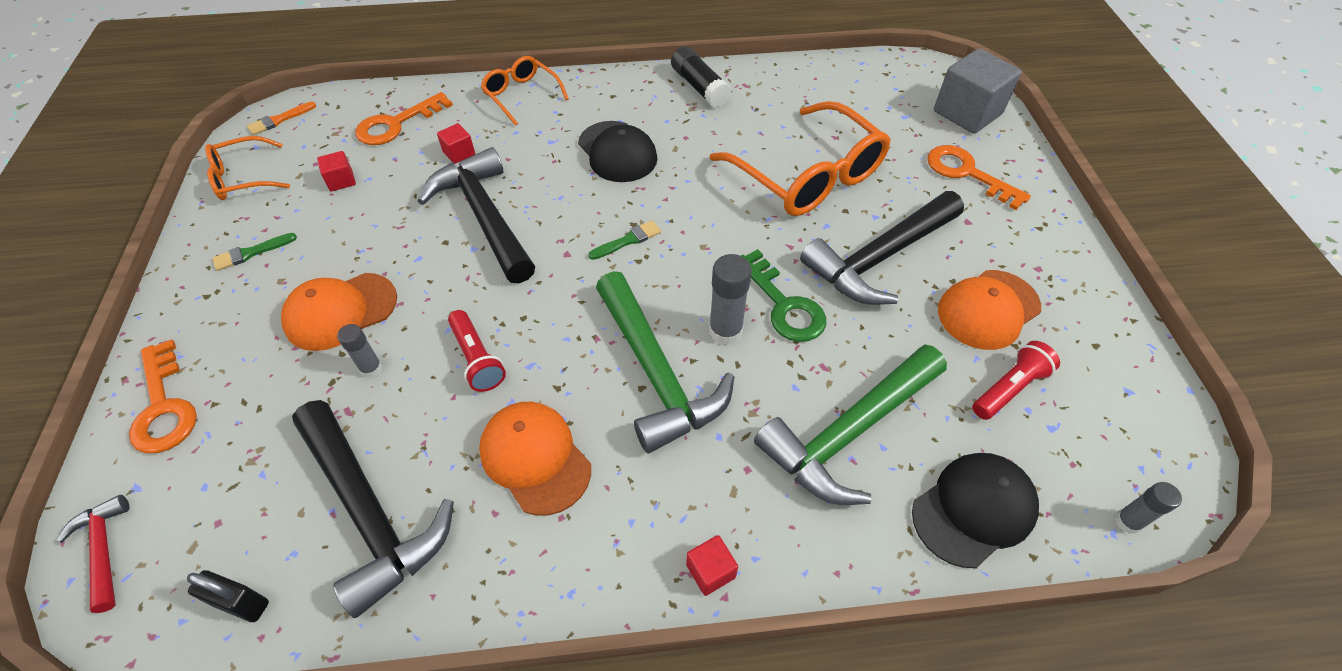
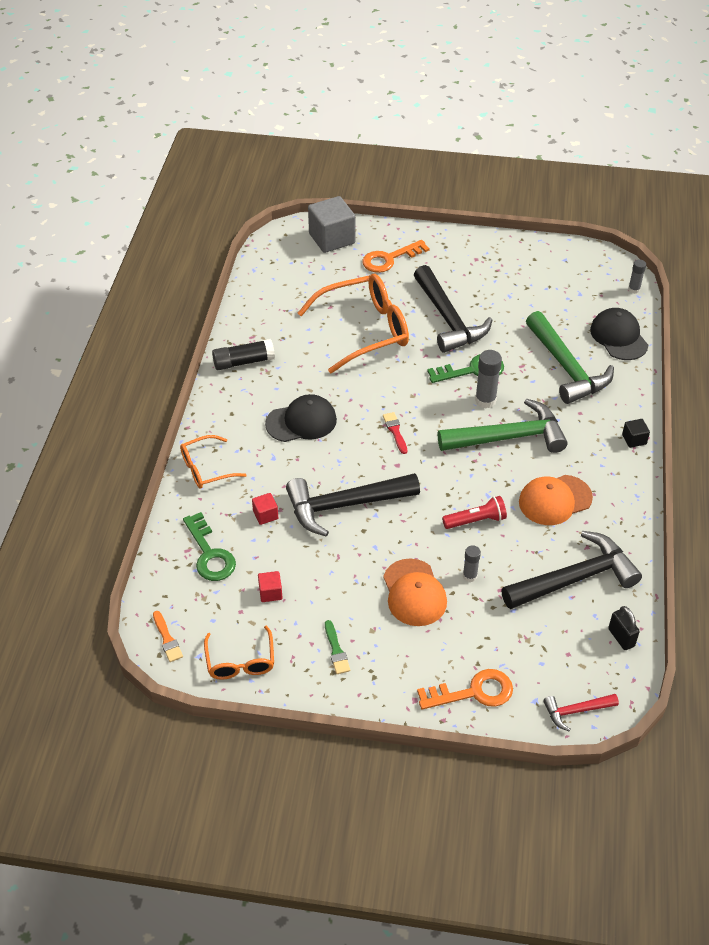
camera: 75 degrees left, 5 degrees down
black padlock [187,570,269,622] -> black padlock turned 60 degrees counterclockwise [608,606,640,650]
orange key [355,92,453,145] -> green key [183,512,236,581]
green brush [588,220,661,260] -> red brush [383,412,407,454]
red cube [686,535,738,596] -> black cube [622,419,650,448]
orange cap [938,270,1041,350] -> none
red flashlight [972,341,1060,420] -> none

